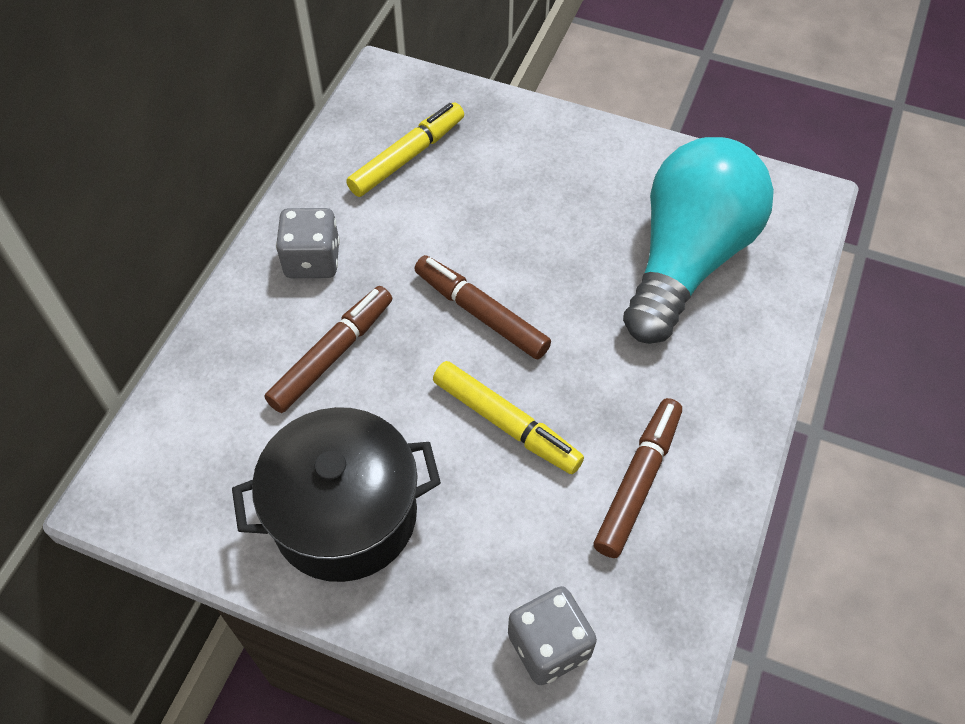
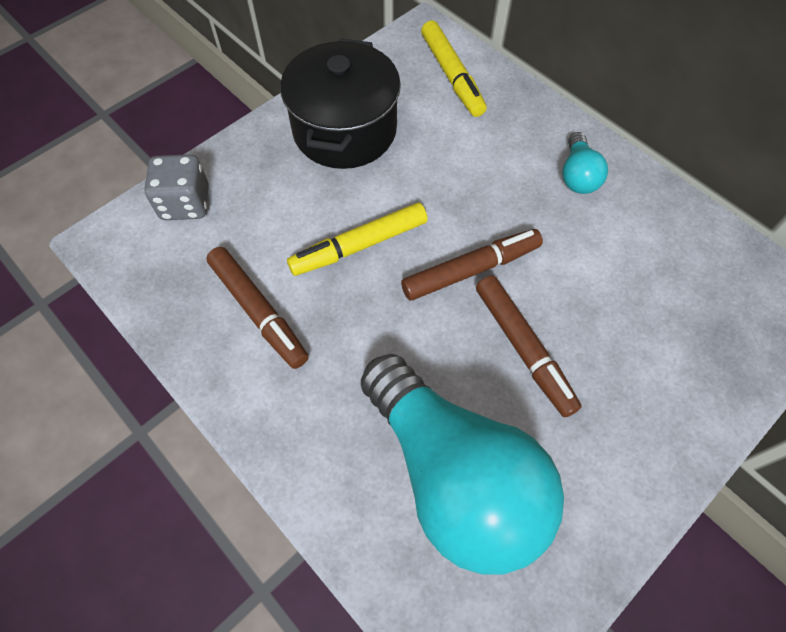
camera: 115 degrees right, 5 degrees up
brown marker [264,286,392,413] -> brown marker moved to [476,275,582,417]
grey dice [276,208,340,278] -> turquoise light bulb [562,132,608,194]
yellow marker [346,103,464,197] -> yellow marker moved to [421,20,487,117]

